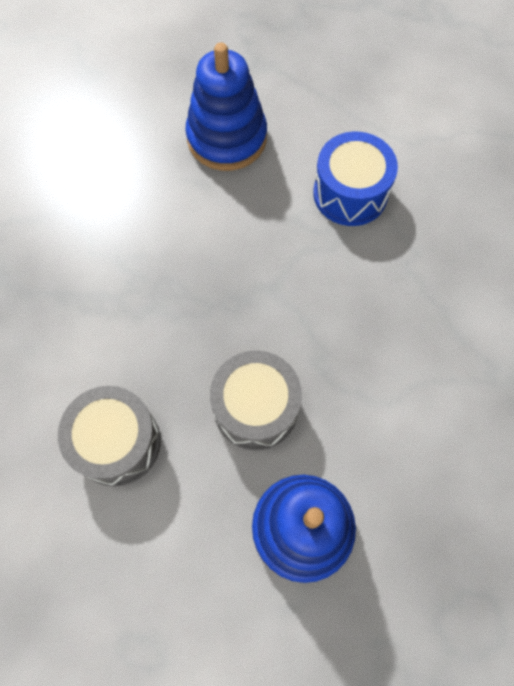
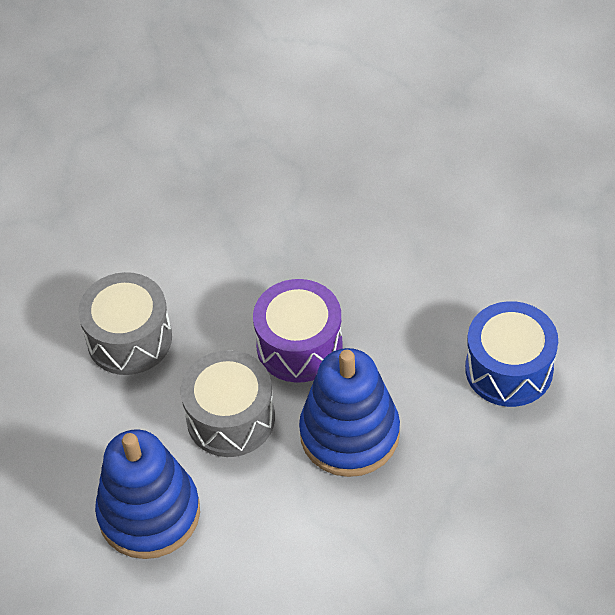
camera: 60 degrees right, 15 degrees down
blue stacking toy [185,42,267,171] -> blue stacking toy moved to [299,348,400,477]
none -> purple drum [253,279,343,383]

